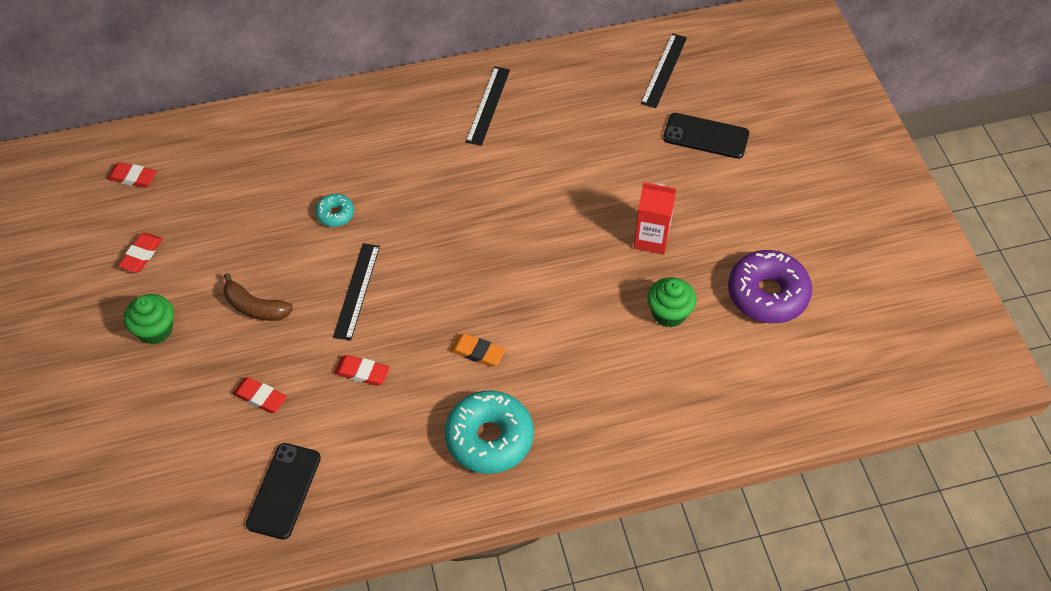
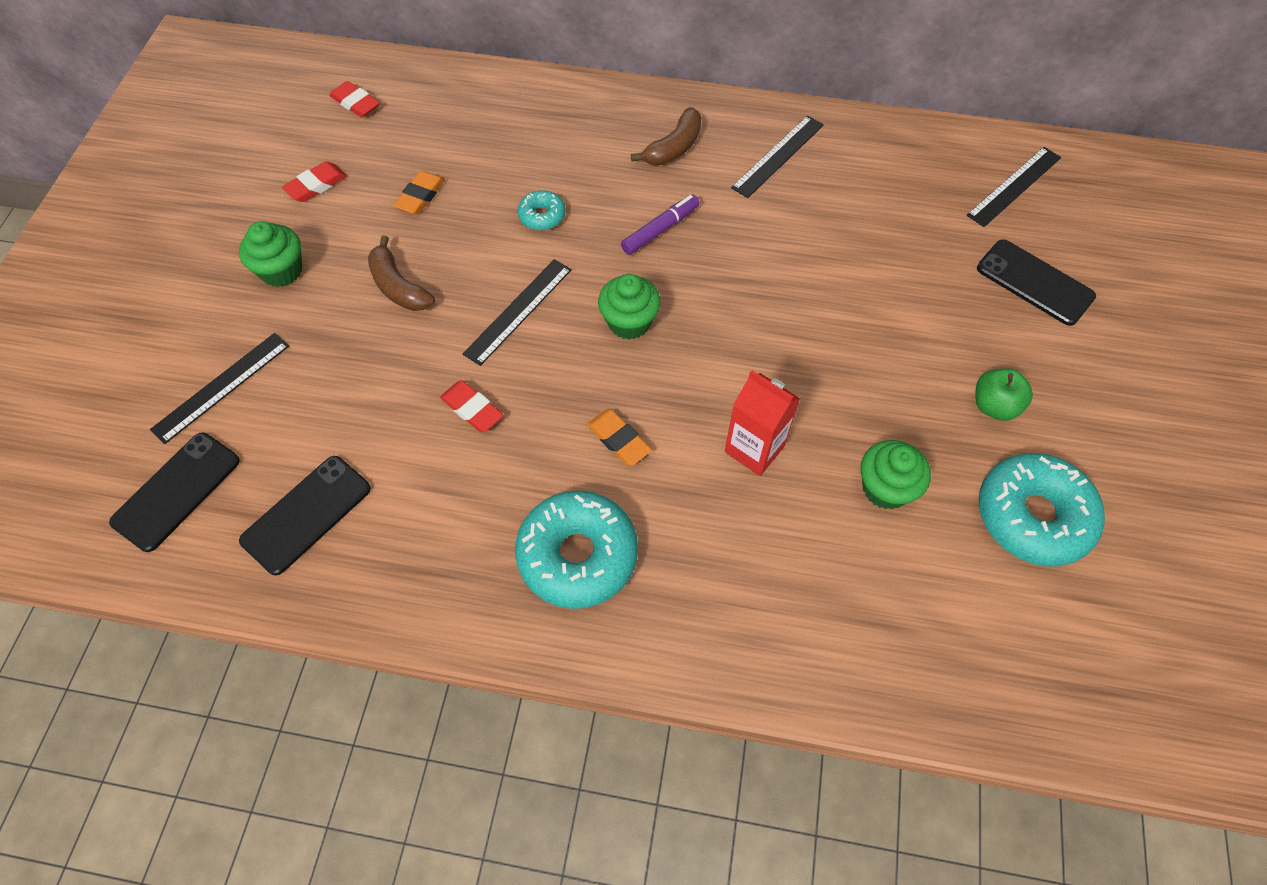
camera: 25 degrees right, 5 degrees up
red eraser [233,377,287,413] -> none
red carton [634,182,676,254] -> red carton moved to [725,370,800,476]
purple donut [728,250,812,323] -> turquoise donut [979,453,1105,567]
none -> black phone [109,433,240,552]
none -> black ruler [150,333,289,444]
none -> orange eraser [393,171,445,215]
none -> green cupcake [598,274,660,340]
none -> purple marker [621,194,700,255]
none -> brown banana [631,107,701,165]
none -> green apple [976,368,1033,421]

